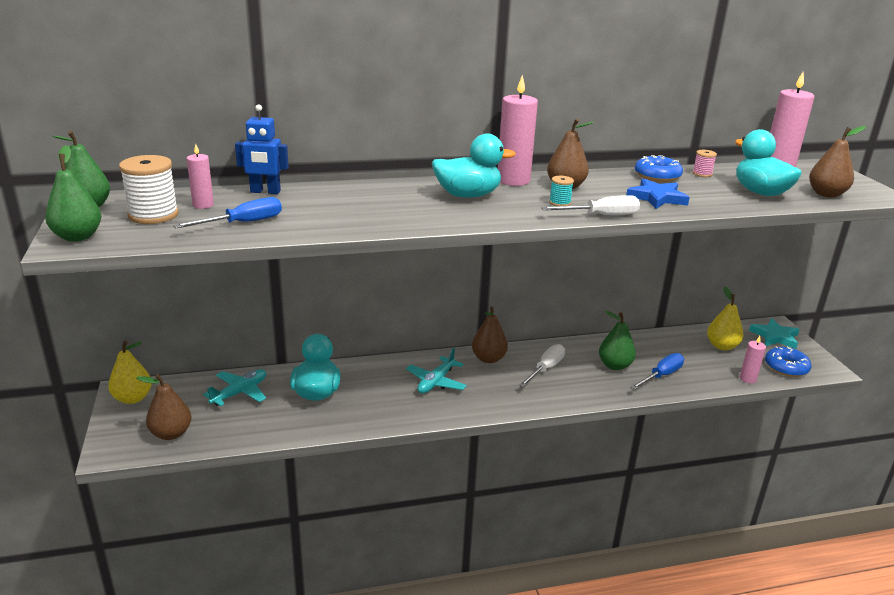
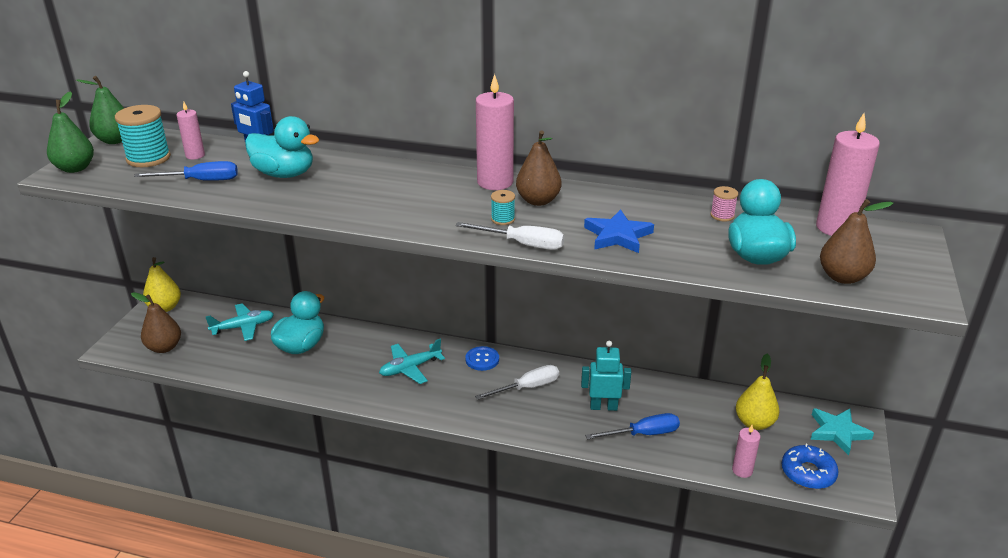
camera: 30 degrees right, 5 degrees up
white spool [119,155,179,224] -> turquoise spool [115,105,171,167]
turquoise duck [432,133,516,198] -> turquoise duck moved to [245,116,319,178]
brown pear [472,306,508,363] -> blue button [465,346,499,371]
green pear [599,311,636,370] -> turquoise robot [581,341,631,411]
blue donut [635,155,683,182] -> none

